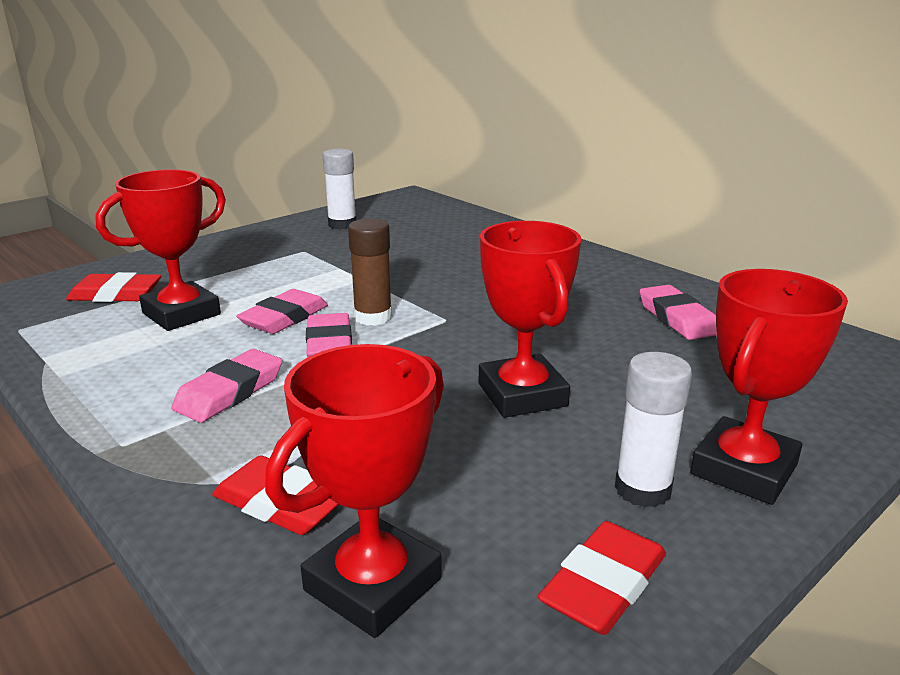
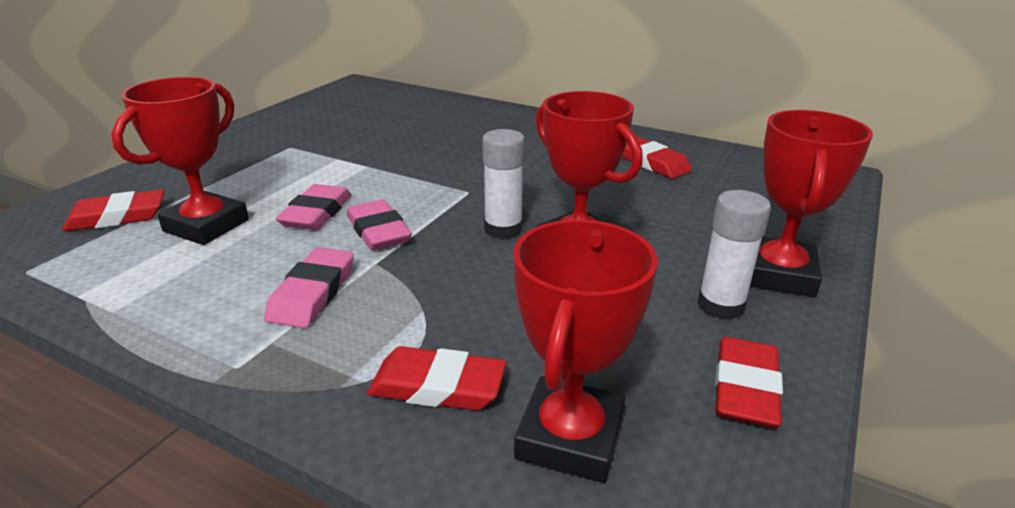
camera: 20 degrees left, 5 degrees up
white glue stick [323,149,356,230] -> white glue stick moved to [482,129,525,239]
brown glue stick [348,218,392,326] -> none
pink eraser [640,285,717,340] -> red eraser [622,136,692,179]

